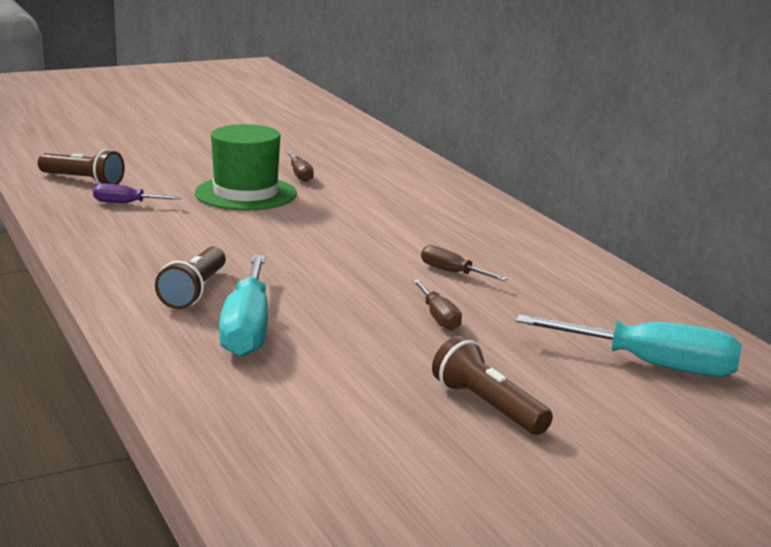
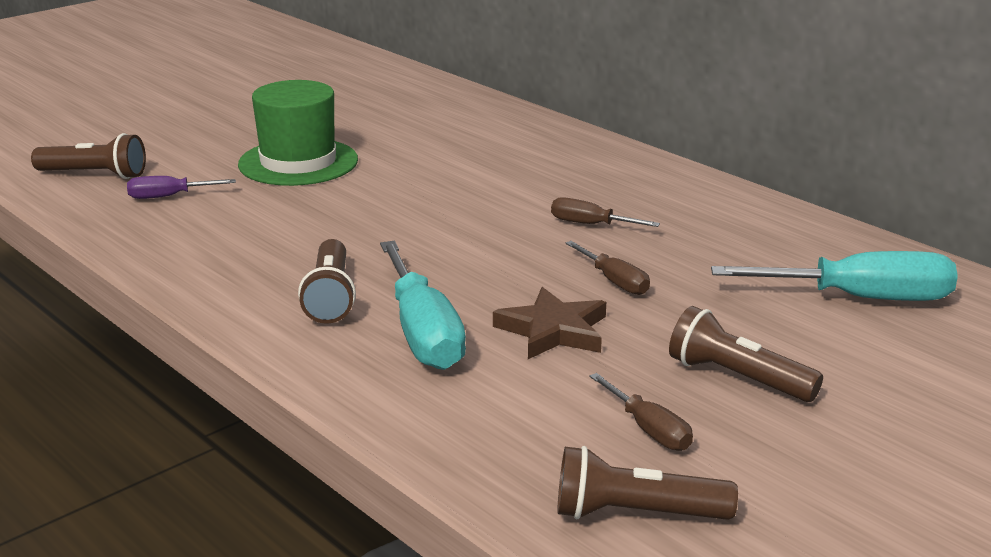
camera: 15 degrees left, 5 degrees up
brown screwdriver [286,151,314,182] -> brown screwdriver moved to [589,373,693,451]
none -> brown star [493,287,606,359]
none -> brown flashlight [557,446,738,520]

